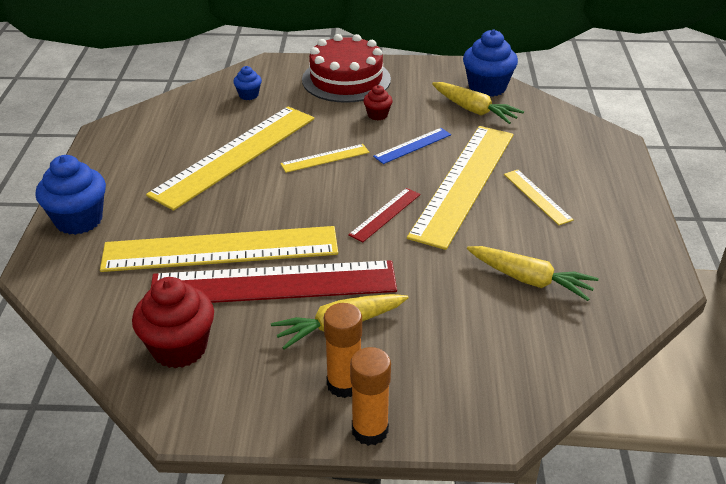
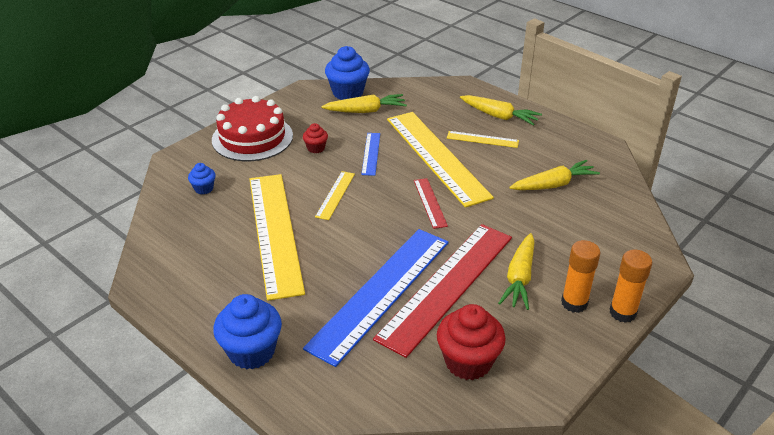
camera: 50 degrees left, 0 degrees up
yellow ruler [100,226,338,272] -> blue ruler [303,229,449,367]
none -> yellow carrot [460,95,542,126]

